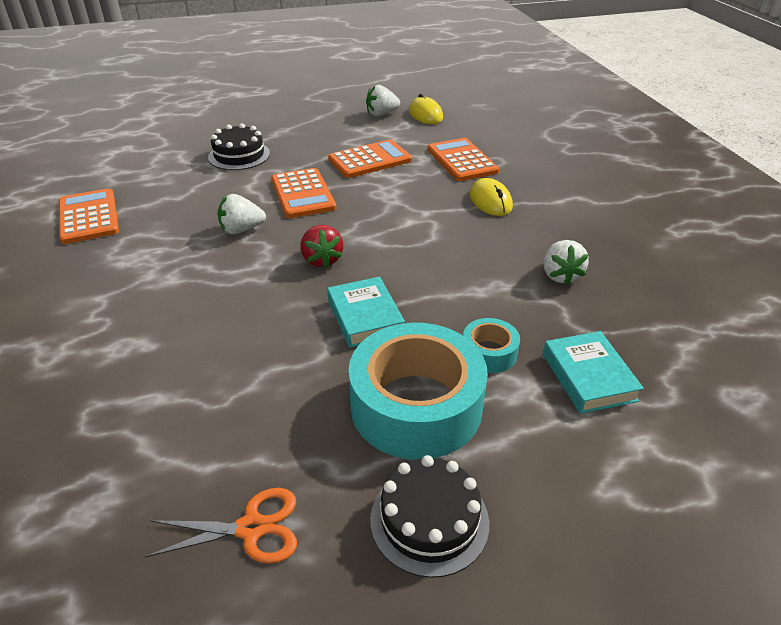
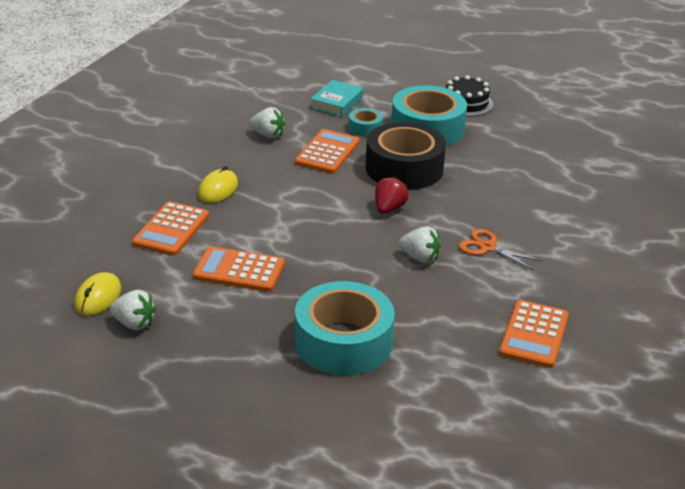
camera: 140 degrees left, 5 degrees down
orange scissors [144,488,297,564] -> orange scissors moved to [459,229,543,271]
black cake [208,123,270,170] -> turquoise tape [295,281,395,375]
orange calculator [271,168,336,218] -> orange calculator moved to [295,129,360,174]
turquoise book [327,277,405,348] -> black tape [366,122,446,190]
white strawberry [543,240,589,285] -> white strawberry turned 75 degrees clockwise [249,107,285,139]

